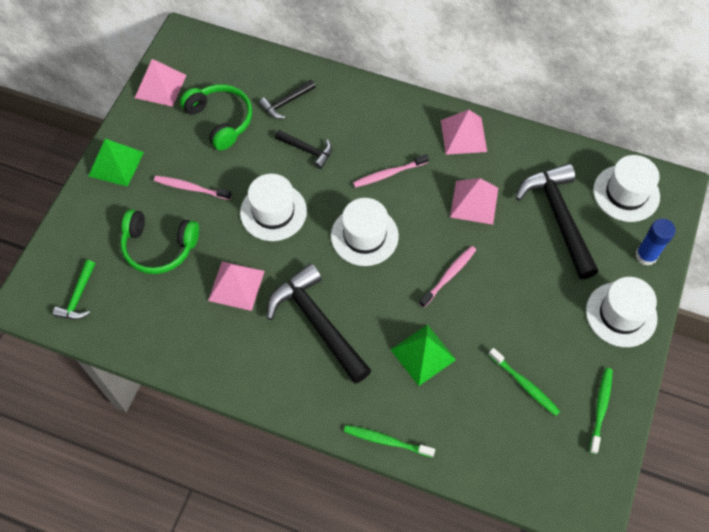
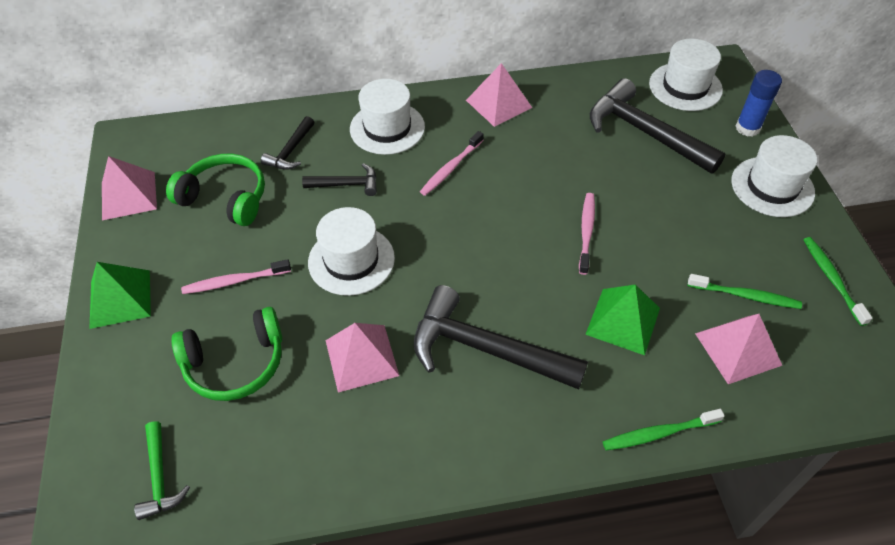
camera: 30 degrees left, 10 degrees down
white hat [331,198,399,266] -> white hat moved to [350,79,425,155]
pink pyramid [450,178,498,225] -> pink pyramid moved to [695,314,782,384]

